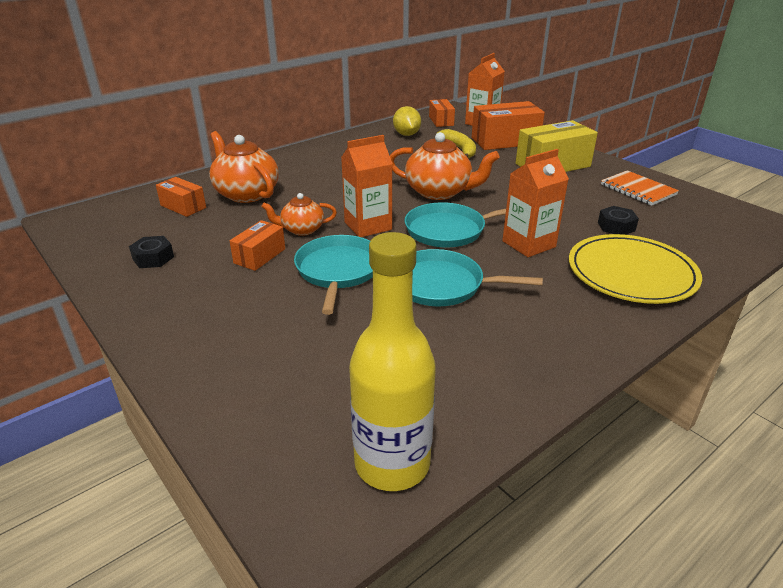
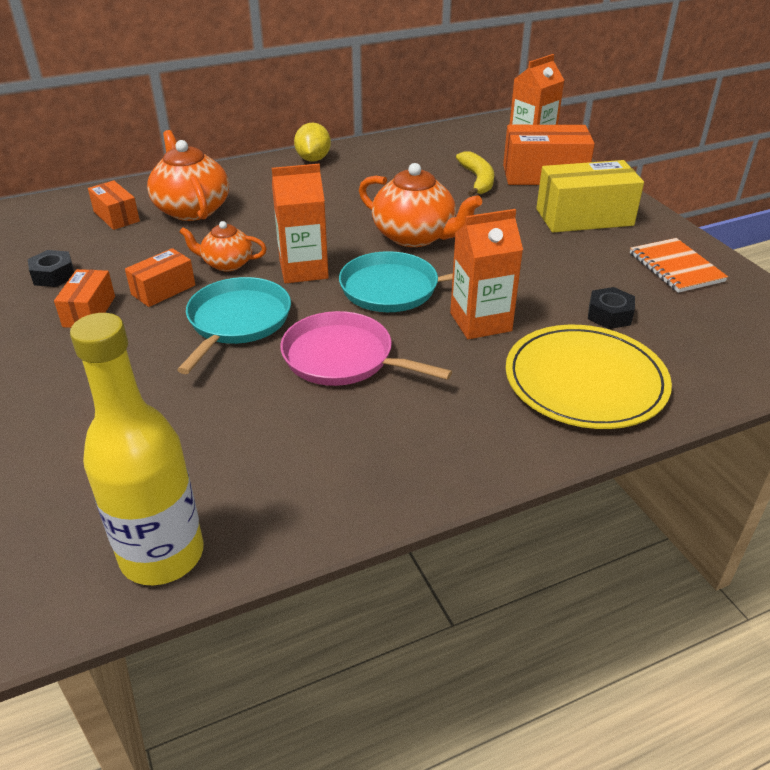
camera: 15 degrees right, 5 degrees up
yellow lemon [393,106,421,136] -> yellow lemon moved to [294,122,331,162]
turquoise pan [412,249,543,306] -> pink pan [280,311,452,386]
orange box [429,99,455,127] -> orange box moved to [54,269,115,328]

